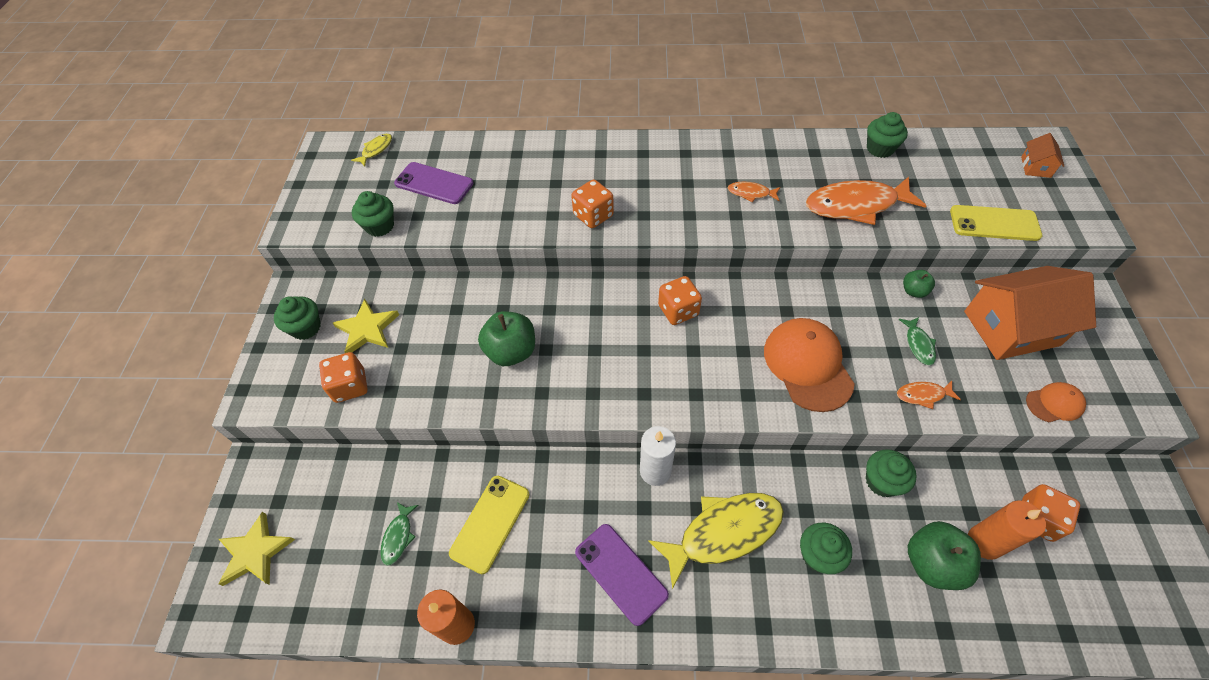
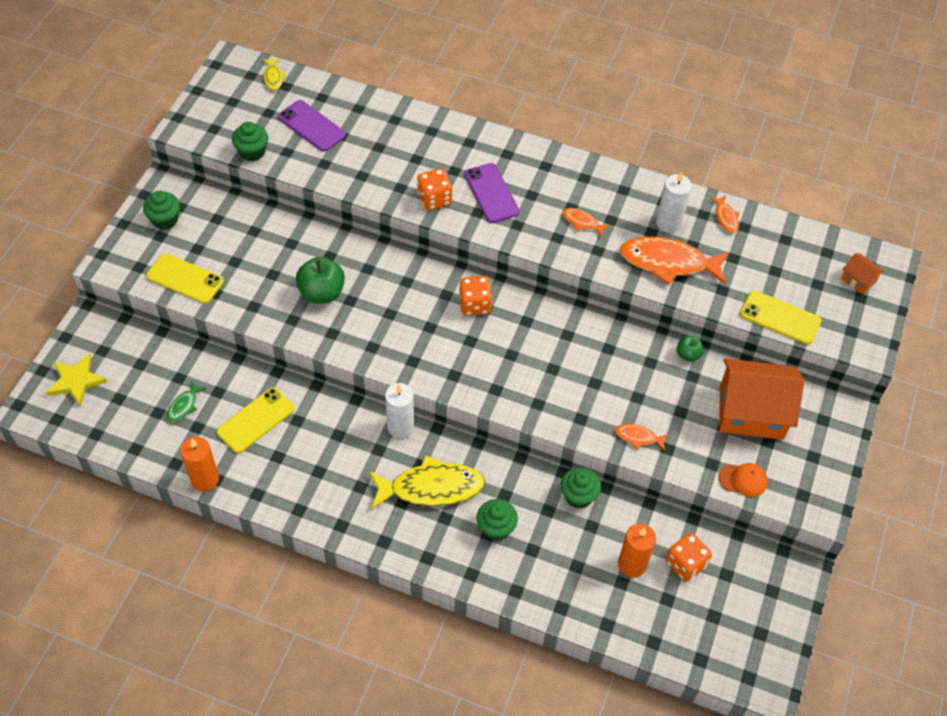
camera: 15 degrees right, 0 degrees up
orange dice [319,352,368,403] -> yellow phone [146,253,224,304]
yellow star [333,299,399,353] -> none
yellow fish [351,134,392,166] -> yellow fish turned 120 degrees clockwise [263,58,287,90]
purple phone [575,524,669,626] -> purple phone moved to [464,163,520,223]
orange cap [764,318,855,412] -> none
green cupcake [867,112,908,158] -> orange fish [710,195,740,233]
green fish [898,317,936,366] -> none
green apple [908,521,981,590] -> none
orange house [1021,133,1064,178] -> orange house turned 75 degrees counterclockwise [841,253,884,294]
none -> white candle [656,171,692,233]

